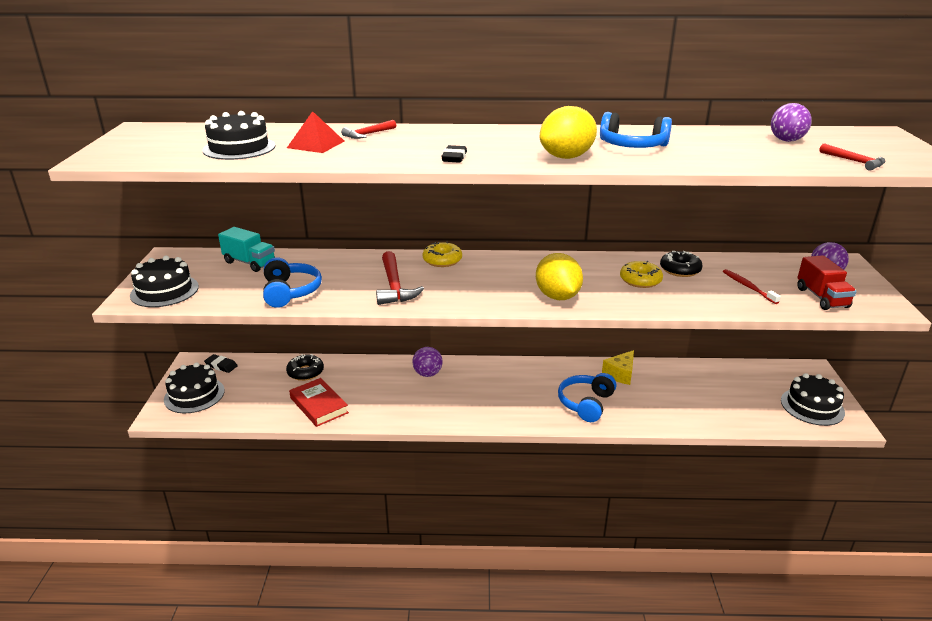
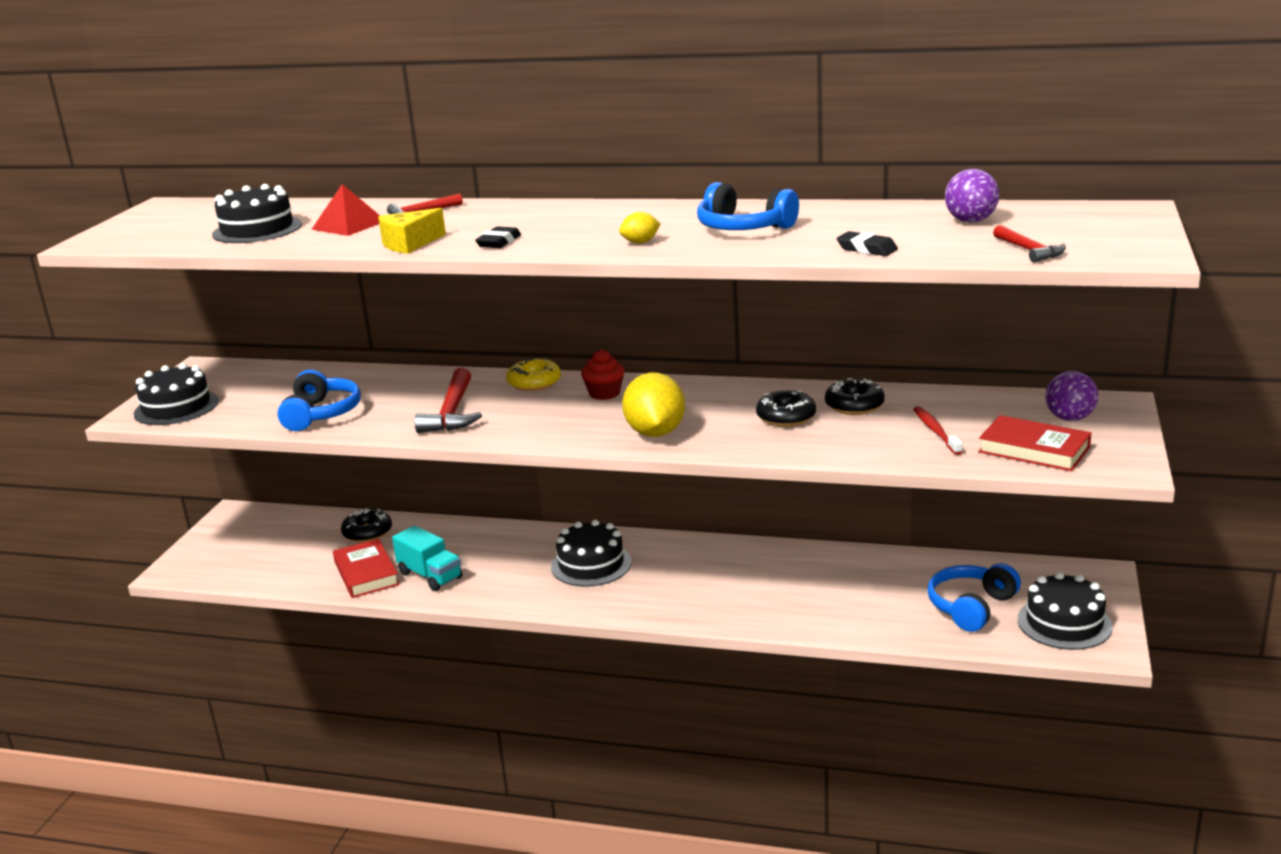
camera: 15 degrees right, 5 degrees down
black cake [164,363,225,413] -> black cake moved to [551,520,631,587]
black eraser [204,354,238,373] -> black eraser moved to [837,231,898,256]
turquoise truck [218,227,275,272] -> turquoise truck moved to [392,525,462,591]
purple ball [412,347,443,377] -> none
yellow lemon [540,106,597,159] -> yellow lemon [619,212,661,243], size x0.46
blue headphones [558,373,616,422] -> blue headphones moved to [927,563,1021,632]
yellow cheese [602,350,634,385] -> yellow cheese moved to [378,208,446,254]
yellow donut [620,261,663,288] -> black donut [756,390,816,427]
red truck [797,255,857,310] -> red book [979,415,1091,471]
none -> red cupcake [581,350,625,400]

